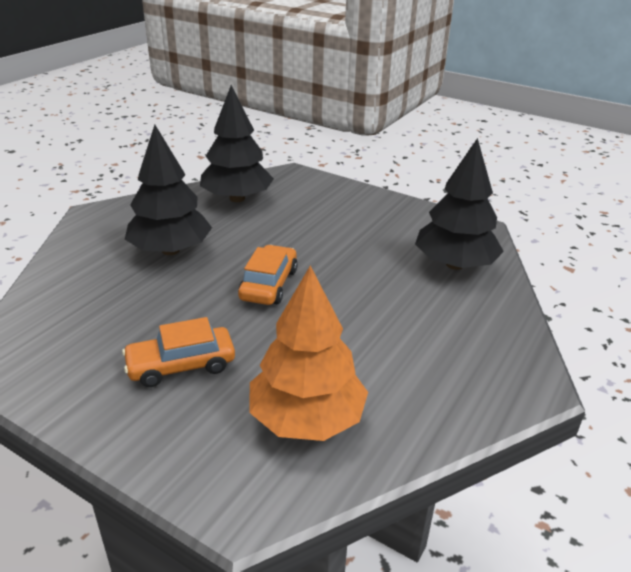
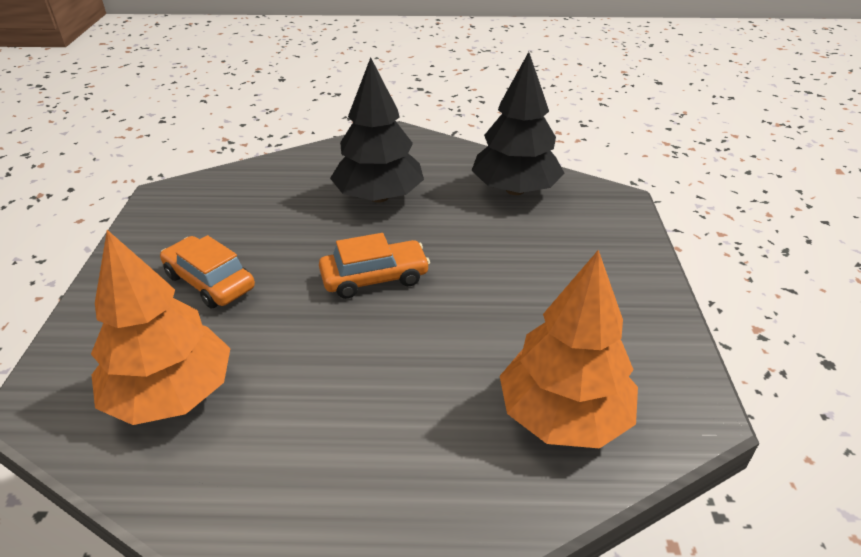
camera: 60 degrees right, 5 degrees up
black tree [415,138,504,270] -> orange tree [500,250,638,448]

